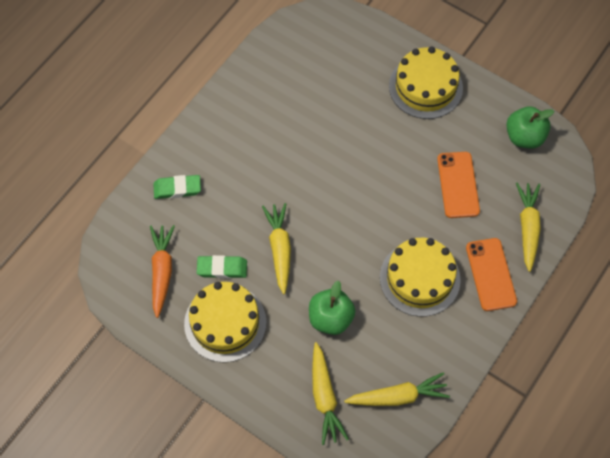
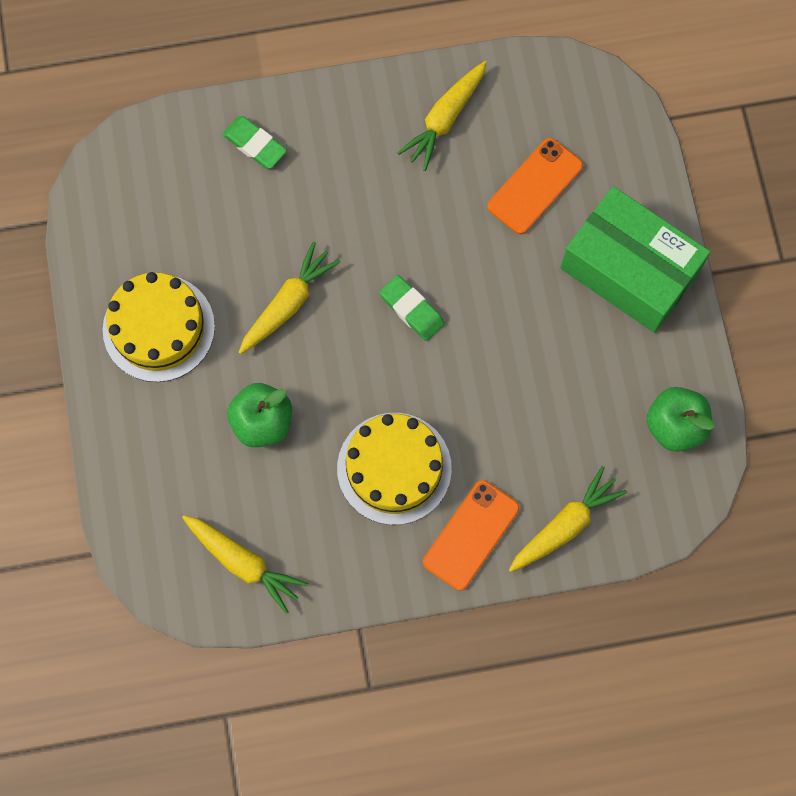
camera: 45 degrees right, 10 degrees up
orange carrot [150,225,175,318] -> none
green eraser [197,255,247,278] -> green eraser moved to [379,275,445,341]
yellow carrot [312,342,349,445] -> yellow carrot moved to [398,61,487,171]
yellow cake [389,47,463,119] -> green box [560,186,710,333]
orange phone [437,152,480,218] -> orange phone moved to [487,138,583,234]

